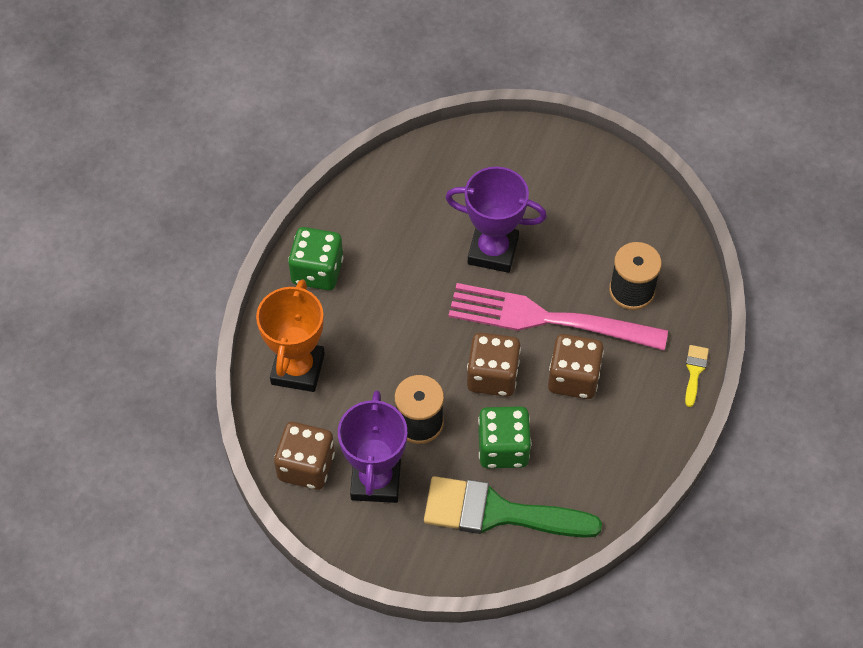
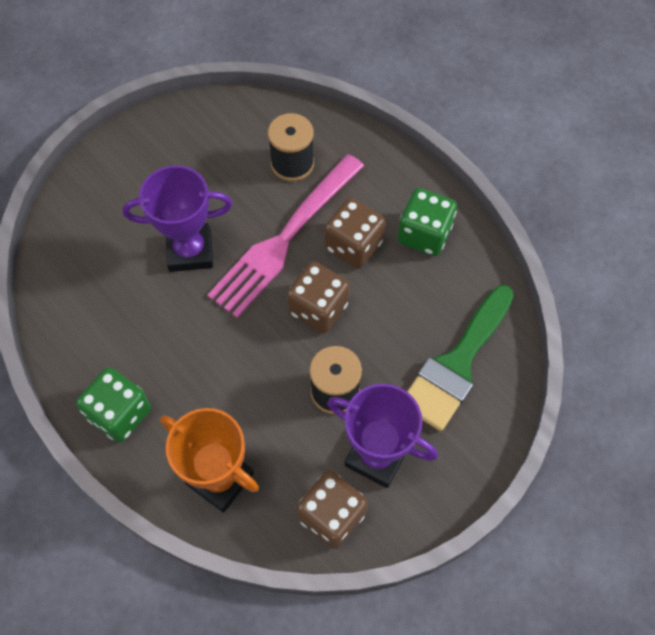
camera: 65 degrees left, 5 degrees up
purple trophy [445,166,547,273] -> purple trophy turned 45 degrees clockwise [123,165,233,272]
green dice [478,406,531,468] -> green dice moved to [397,188,457,256]
yellow brush [685,345,709,407] -> none

